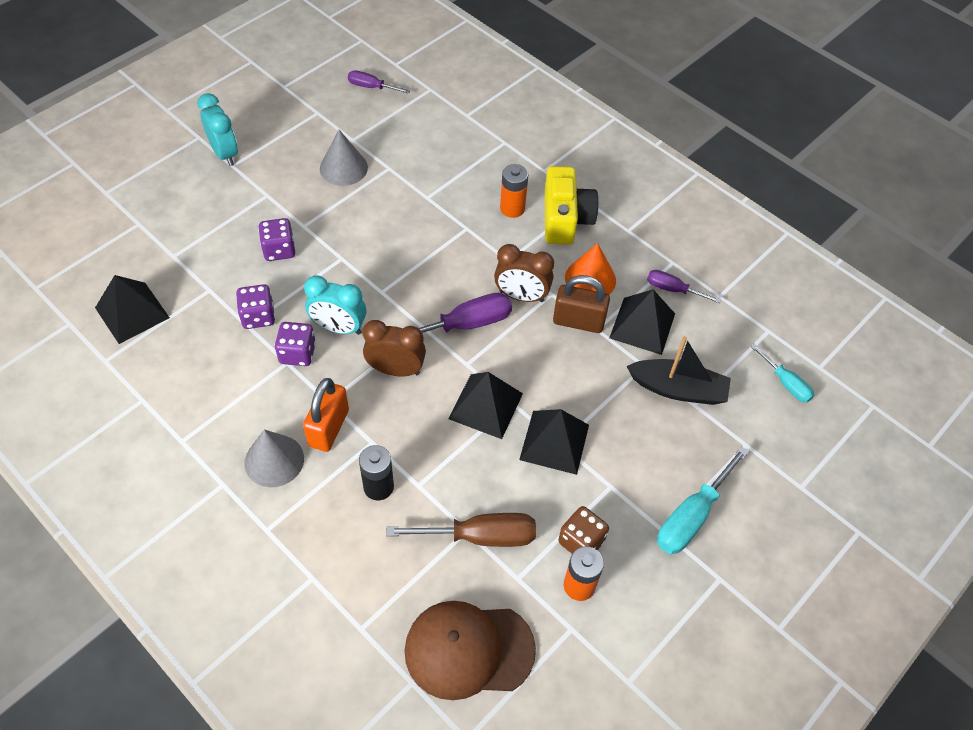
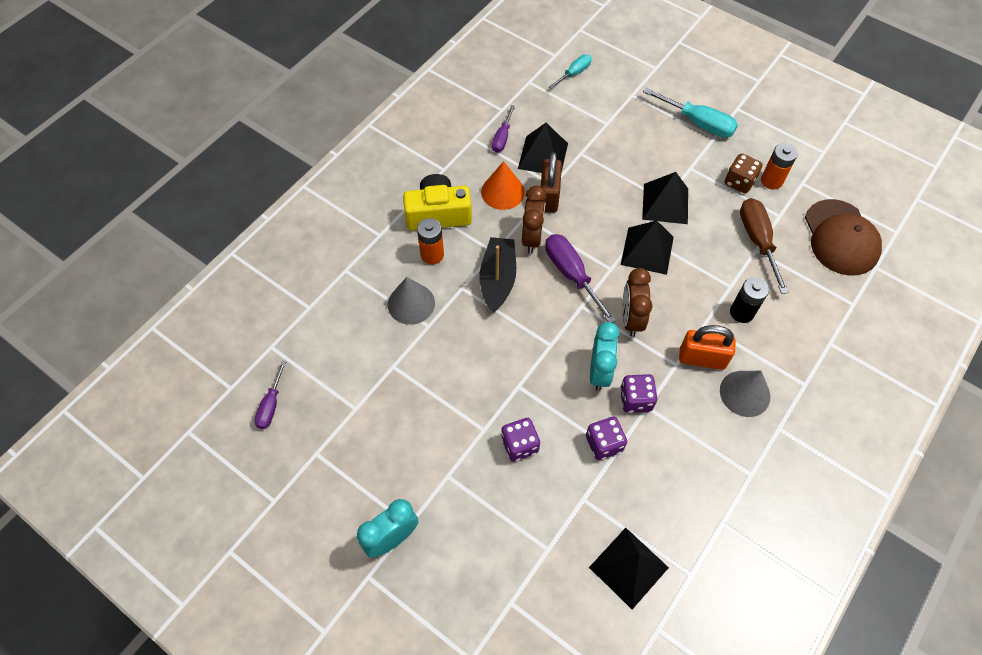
camera: 95 degrees left, 5 degrees up
grey cone [320,130,368,186] -> grey cone moved to [388,277,435,325]
black boat [626,336,731,405] -> black boat moved to [480,237,516,313]

